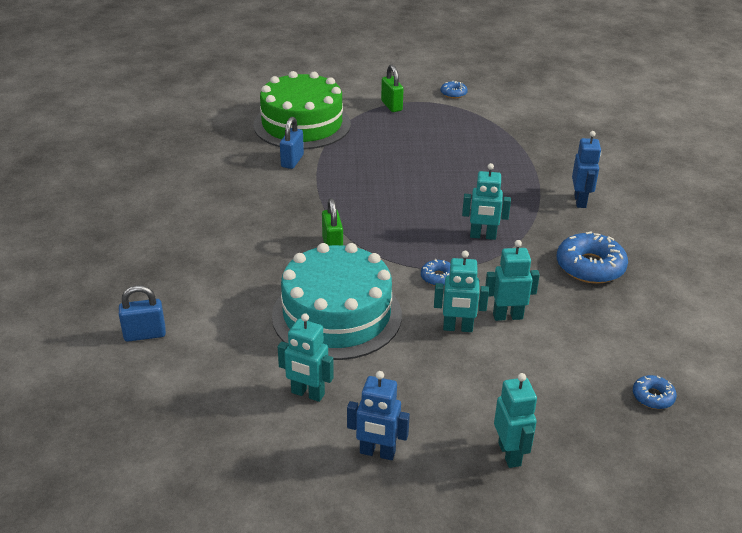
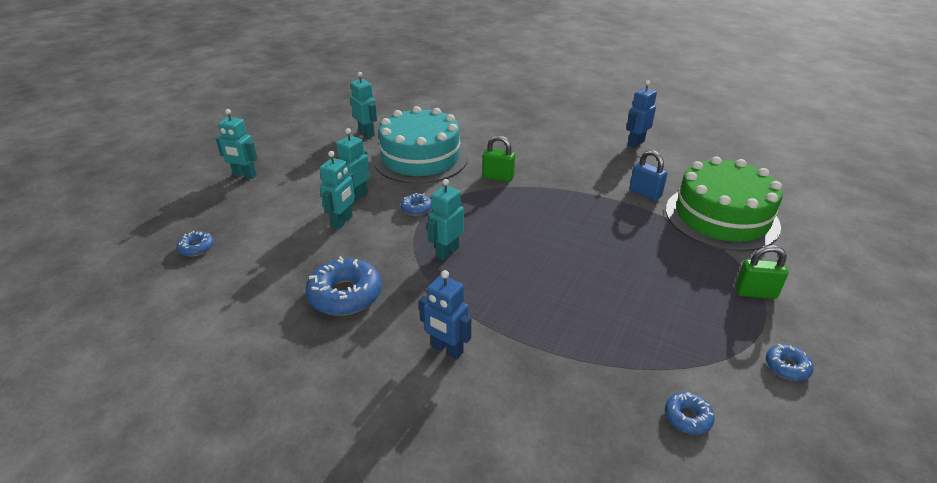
camera: 120 degrees right, 0 degrees up
blue padlock [119,285,166,342] -> none
turquoise robot [278,313,334,402] -> turquoise robot turned 90 degrees clockwise [351,72,377,138]
blue robot [347,371,410,460] -> blue robot moved to [626,81,657,148]
none -> blue donut [665,392,714,435]

